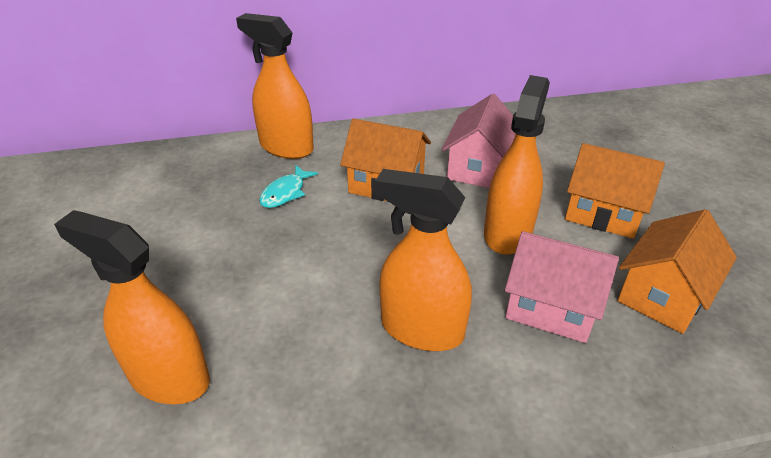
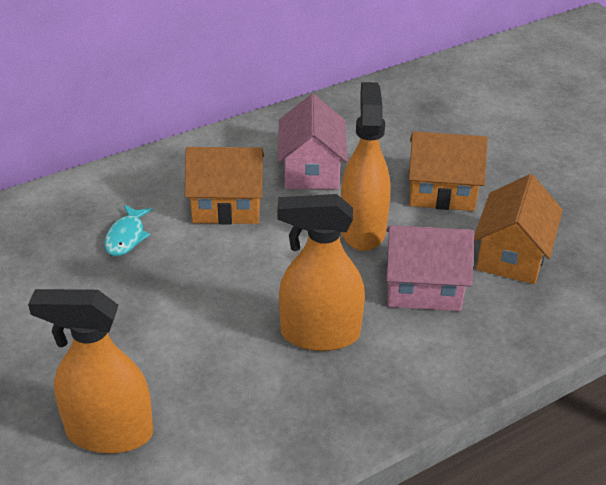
camera: 20 degrees left, 0 degrees up
orange spray bottle [236,13,314,159] -> none

